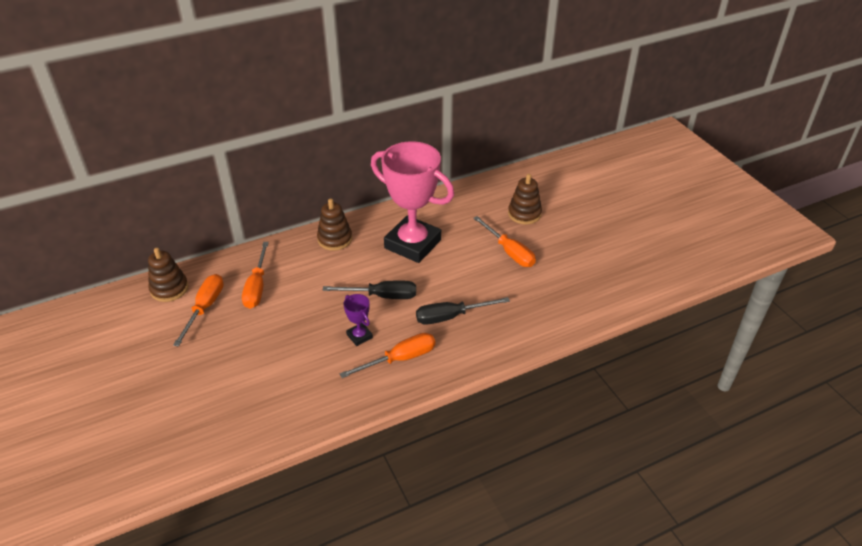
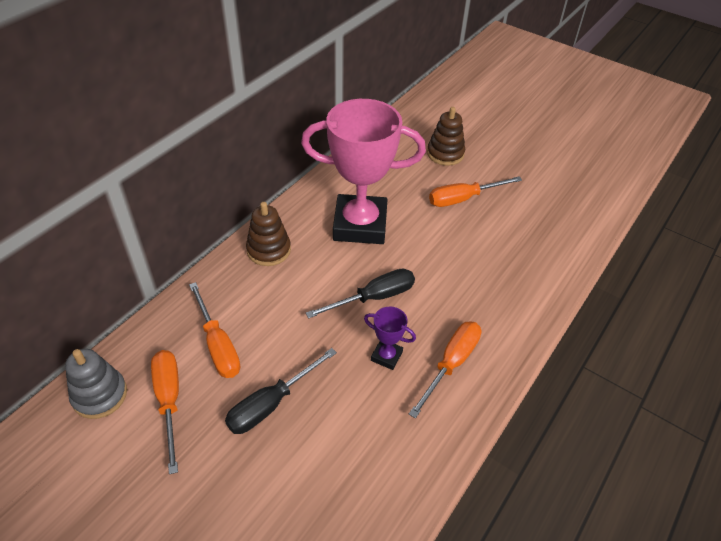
camera: 30 degrees left, 5 degrees up
brown stacking toy [148,248,188,302] -> grey stacking toy [65,349,127,419]
black screwdriver [416,297,510,325] -> black screwdriver moved to [225,348,337,434]
orange screwdriver [473,216,536,267] -> orange screwdriver turned 135 degrees clockwise [429,176,522,207]

